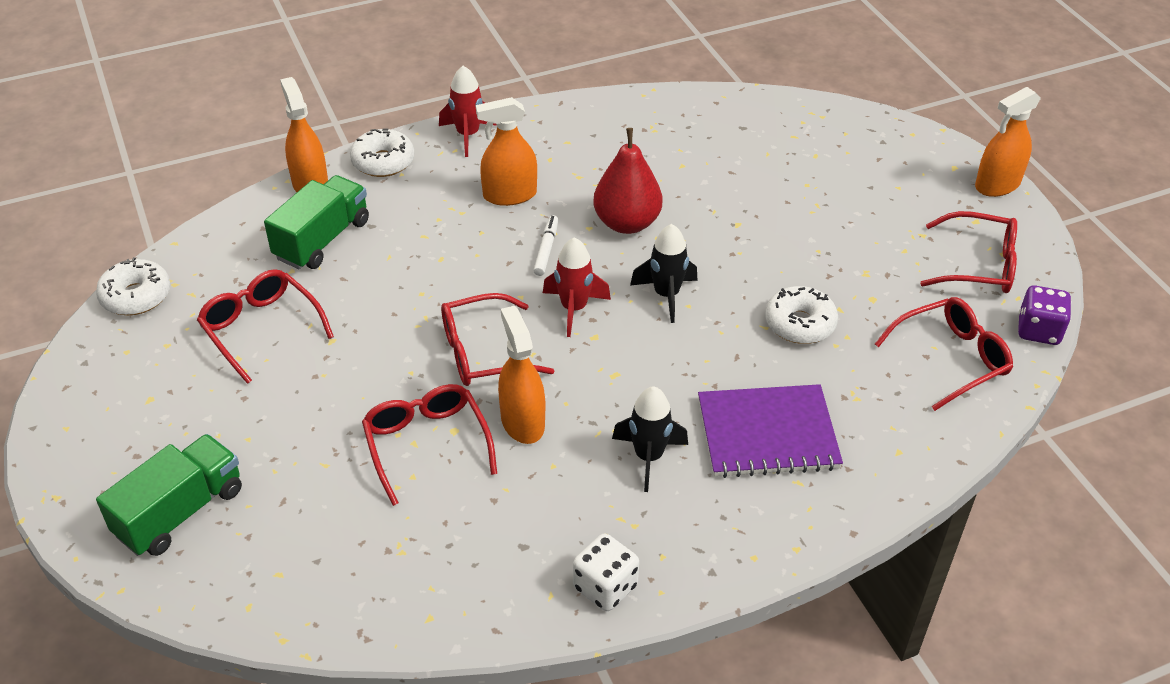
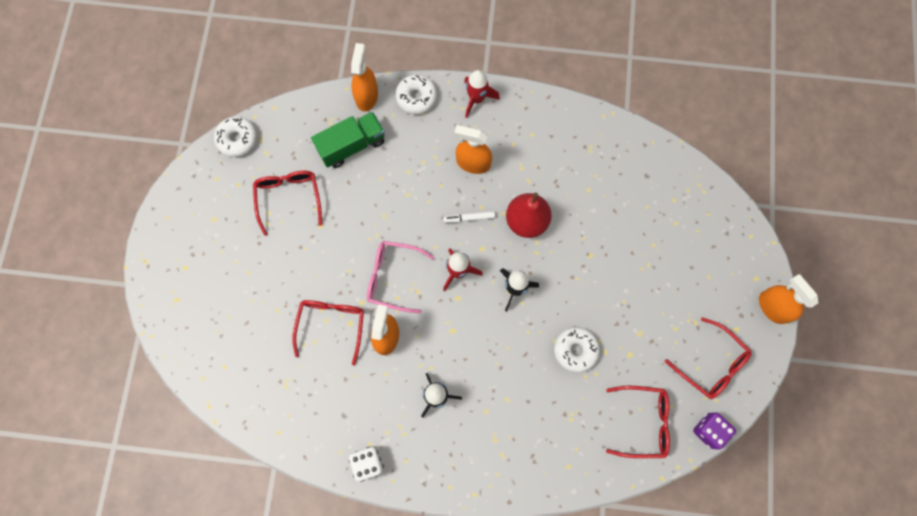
camera: 30 degrees right, 30 degrees up
green truck [96,434,242,556] -> none
red glasses [441,293,554,386] -> pink glasses [367,241,434,314]
white marker [533,215,558,276] -> white marker turned 135 degrees counterclockwise [443,211,495,223]
purple notebook [698,384,843,478] -> none
orange spray bottle [975,87,1041,197] -> orange spray bottle turned 60 degrees clockwise [759,274,818,324]

